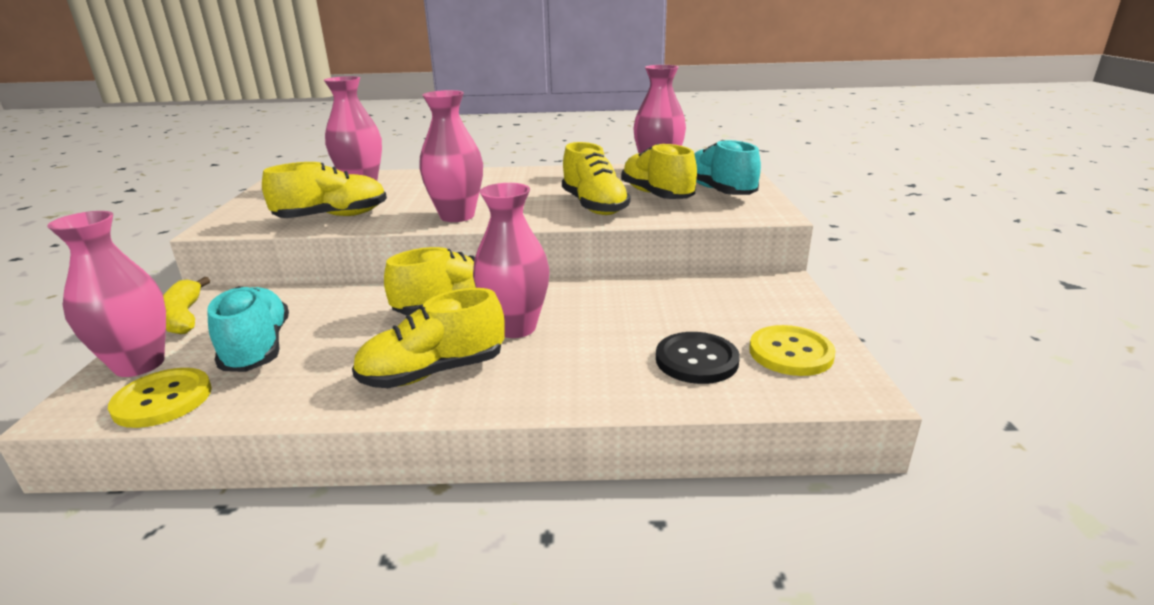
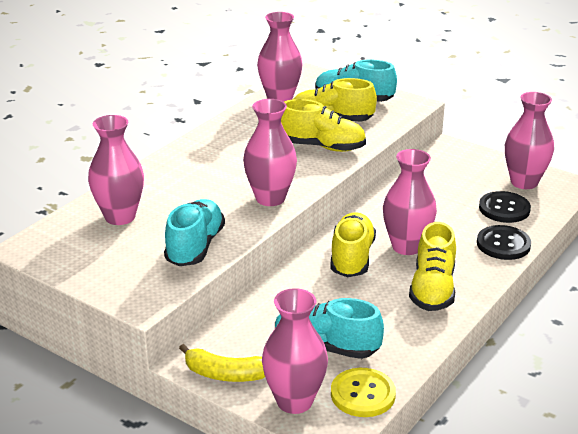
camera: 55 degrees left, 5 degrees up
yellow shoe [262,162,387,218] -> turquoise shoe [164,199,225,266]
yellow button [749,325,836,376] -> pink vase [505,92,554,189]
none -> black button [477,225,531,260]

